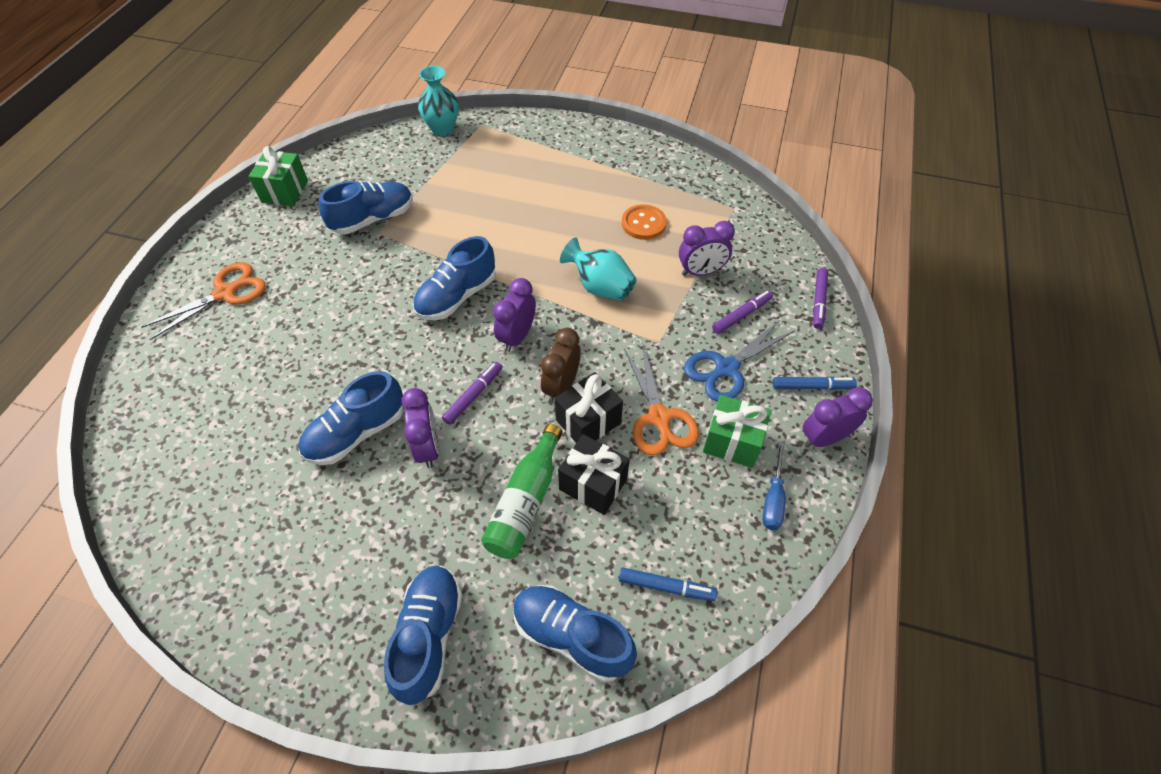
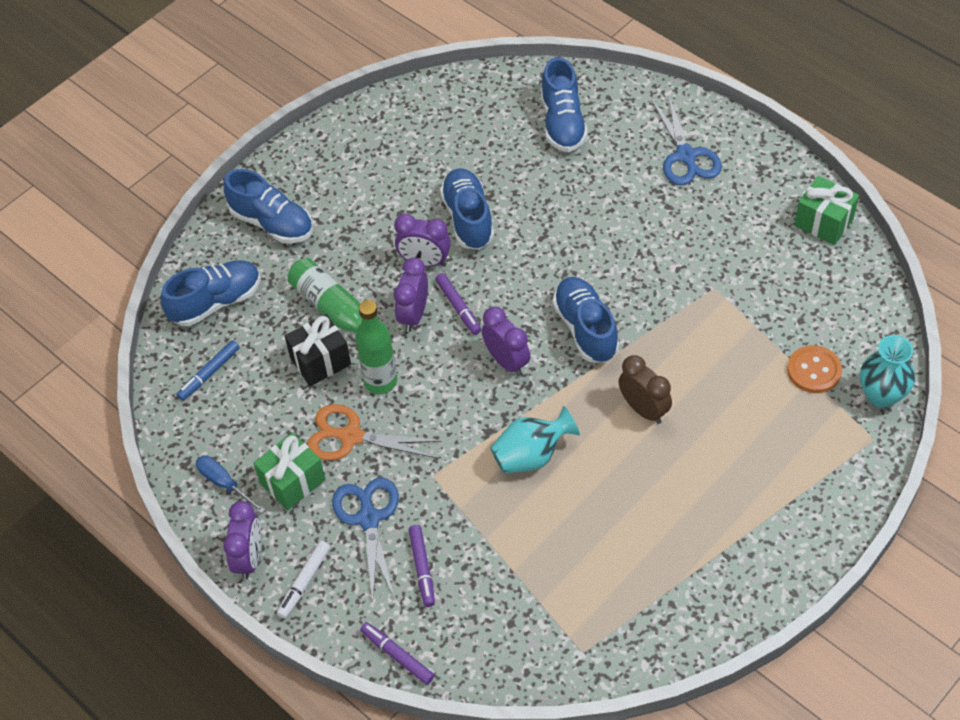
camera: 120 degrees right, 0 degrees up
orange scissors [141,262,266,340] -> blue scissors [651,96,722,185]
blue shoe [319,181,413,234] -> blue shoe moved to [541,57,588,152]
brown clock [541,328,581,404] -> brown clock moved to [618,355,672,424]
black gift [555,372,623,443] -> green bottle [355,300,397,394]
orange button [622,205,667,240] -> orange button moved to [787,345,842,393]
purple clock [679,221,735,276] -> purple clock moved to [394,258,428,332]
blue marker [773,377,857,390] -> white marker [277,541,330,618]

